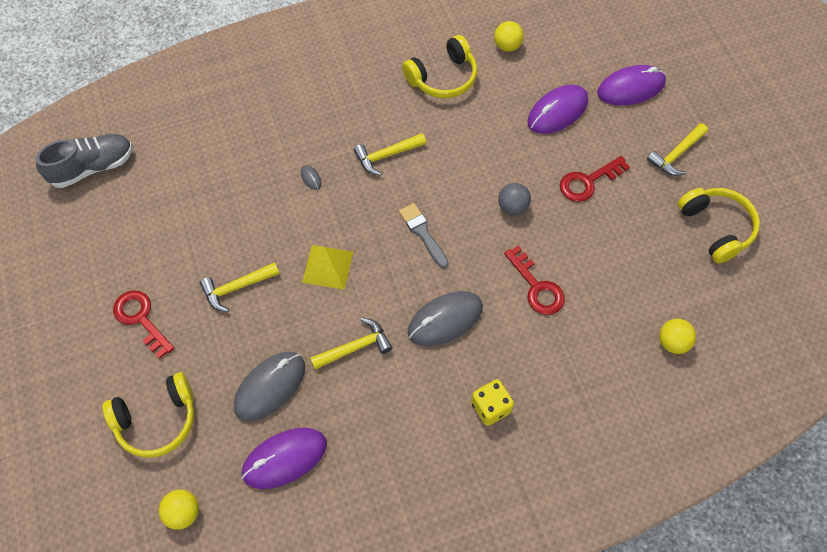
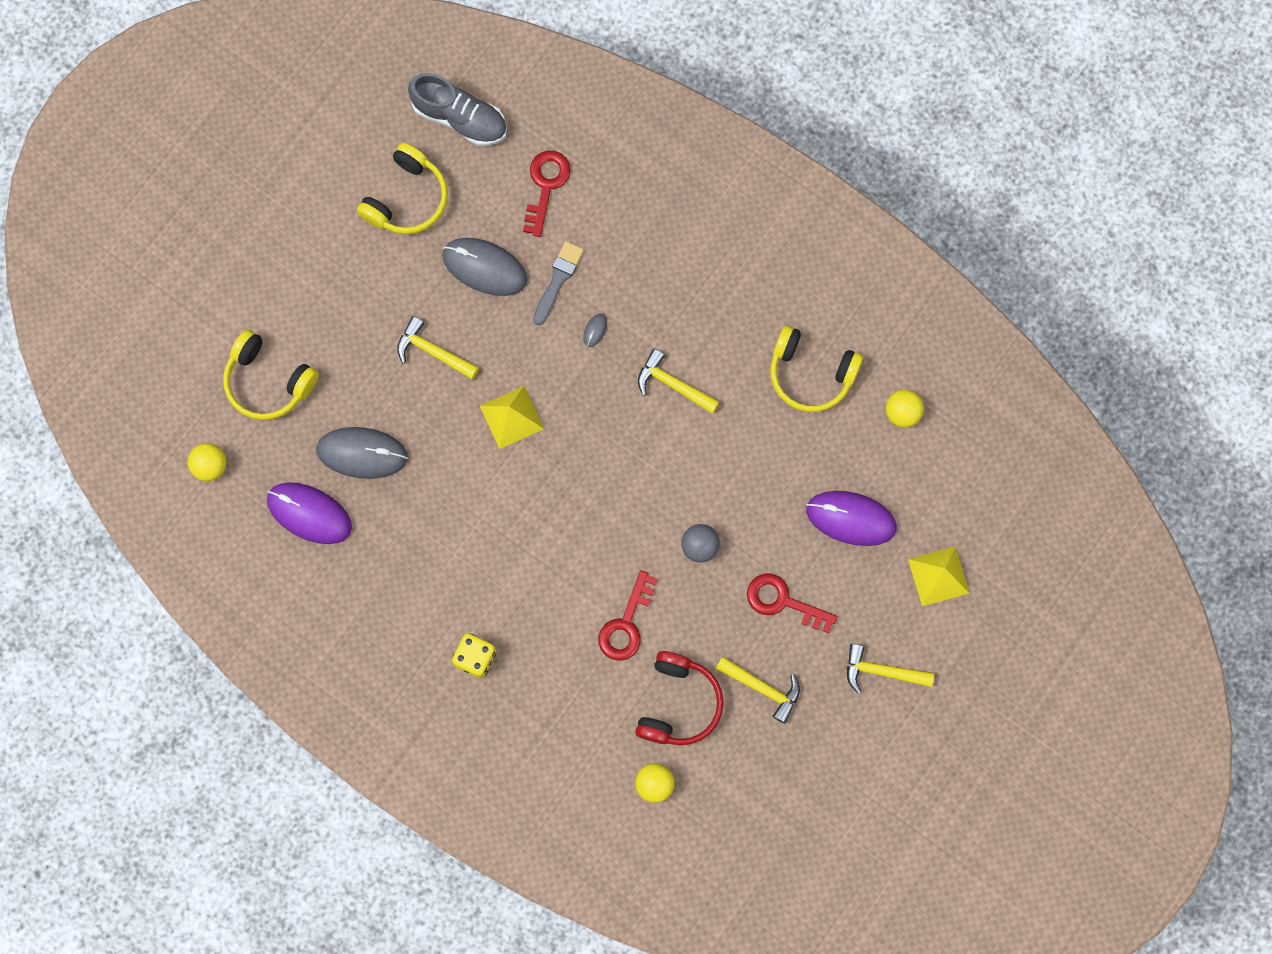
camera: 55 degrees right, 15 degrees up
red key [113,291,175,359] -> red key moved to [523,151,571,237]
yellow hammer [310,318,393,370] -> yellow hammer moved to [716,656,800,723]
grey brush [399,203,449,269] -> grey brush moved to [533,241,584,325]
grey mouse [408,291,483,346] -> grey mouse moved to [442,238,528,296]
purple mouse [597,65,666,106] -> yellow pyramid [908,546,969,606]
yellow headphones [678,188,760,263] -> yellow headphones moved to [357,143,448,235]
none -> red headphones [635,651,724,745]

